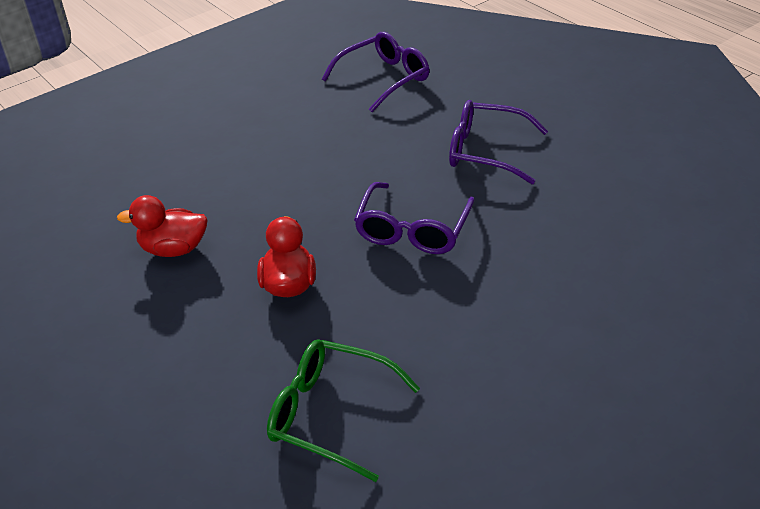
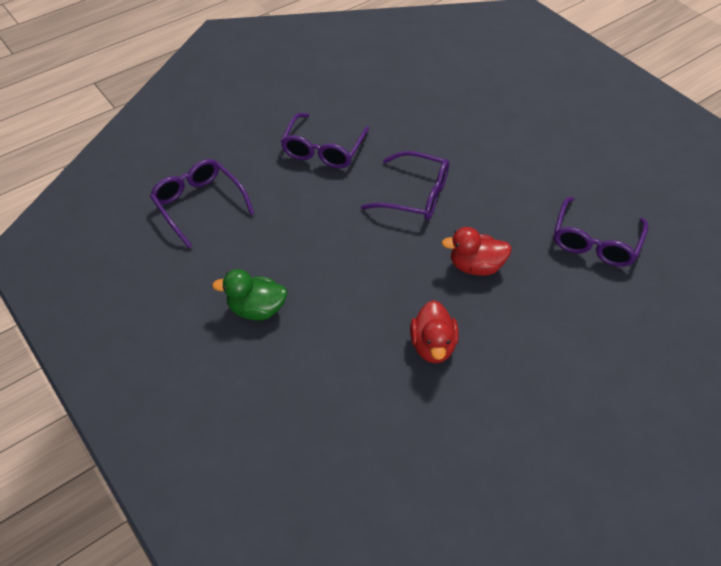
camera: 90 degrees left, 10 degrees up
green glasses [267,339,420,482] -> purple glasses [554,197,648,267]
none -> green duck [212,269,287,321]

